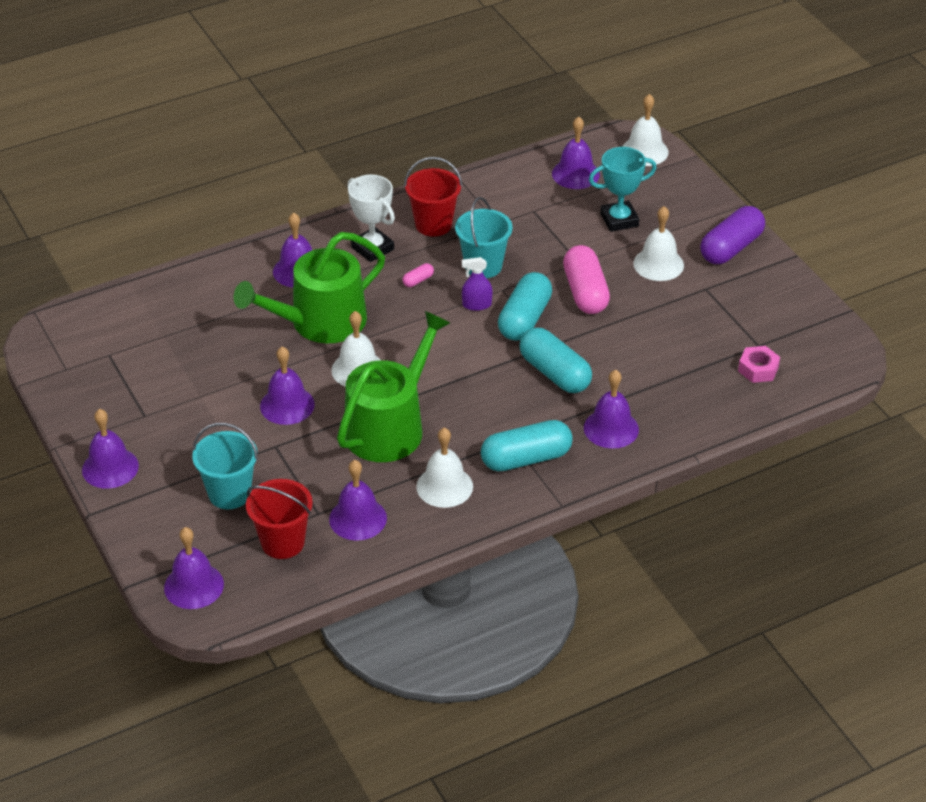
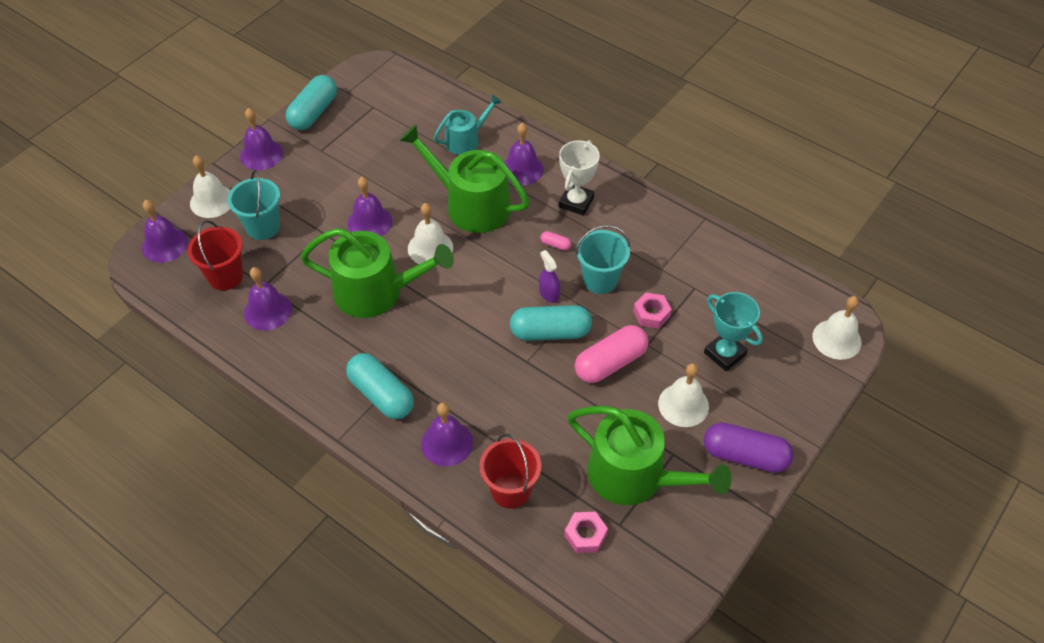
camera: 65 degrees right, 10 degrees up
red bucket [404,157,462,237] -> red bucket moved to [479,434,541,509]
white bell [416,428,473,508] -> white bell moved to [190,155,231,218]
turquoise capsule [519,328,592,393] -> turquoise capsule moved to [286,75,337,130]
purple bell [552,117,600,189] -> none
none -> turquoise watering can [434,94,502,155]
none -> green watering can [568,406,732,505]
none -> pink nut [633,293,672,329]

